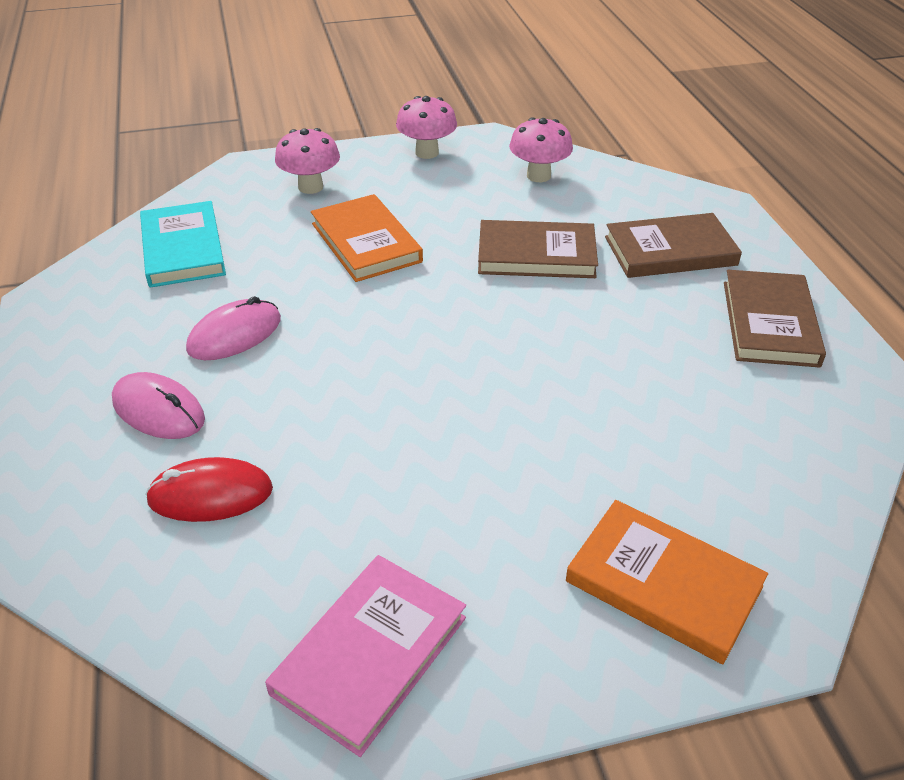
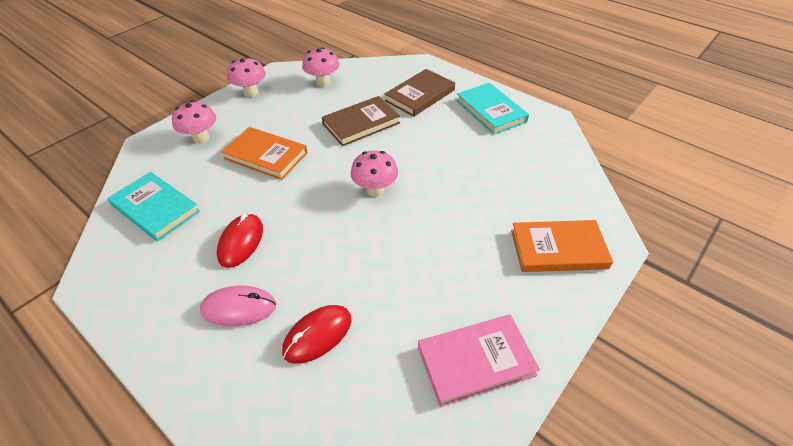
camera: 35 degrees left, 5 degrees up
pink mouse [186,296,281,360] -> red mouse [217,213,263,268]
pink book [265,555,466,757] -> pink book turned 75 degrees clockwise [418,314,540,407]
brown book [724,270,826,368] -> turquoise book [456,83,529,135]
none -> pink mushroom [350,150,398,197]

